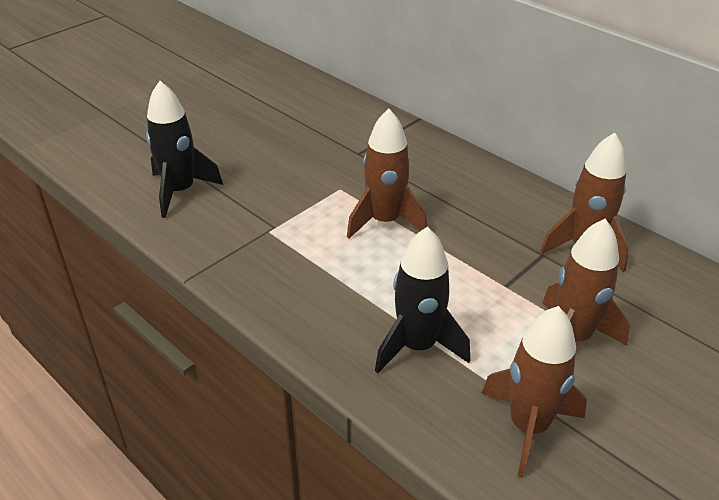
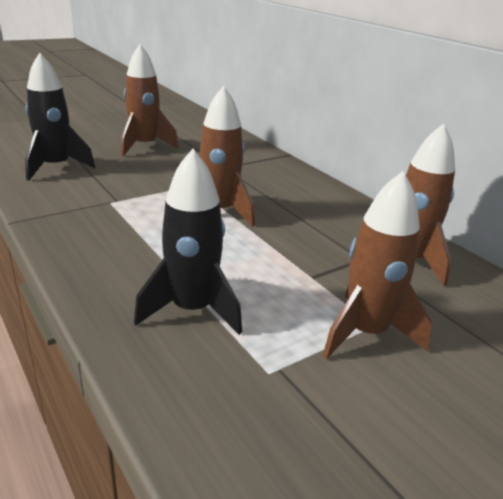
camera: 10 degrees right, 10 degrees down
brown rocket [481,306,587,477] -> brown rocket moved to [121,44,179,156]

